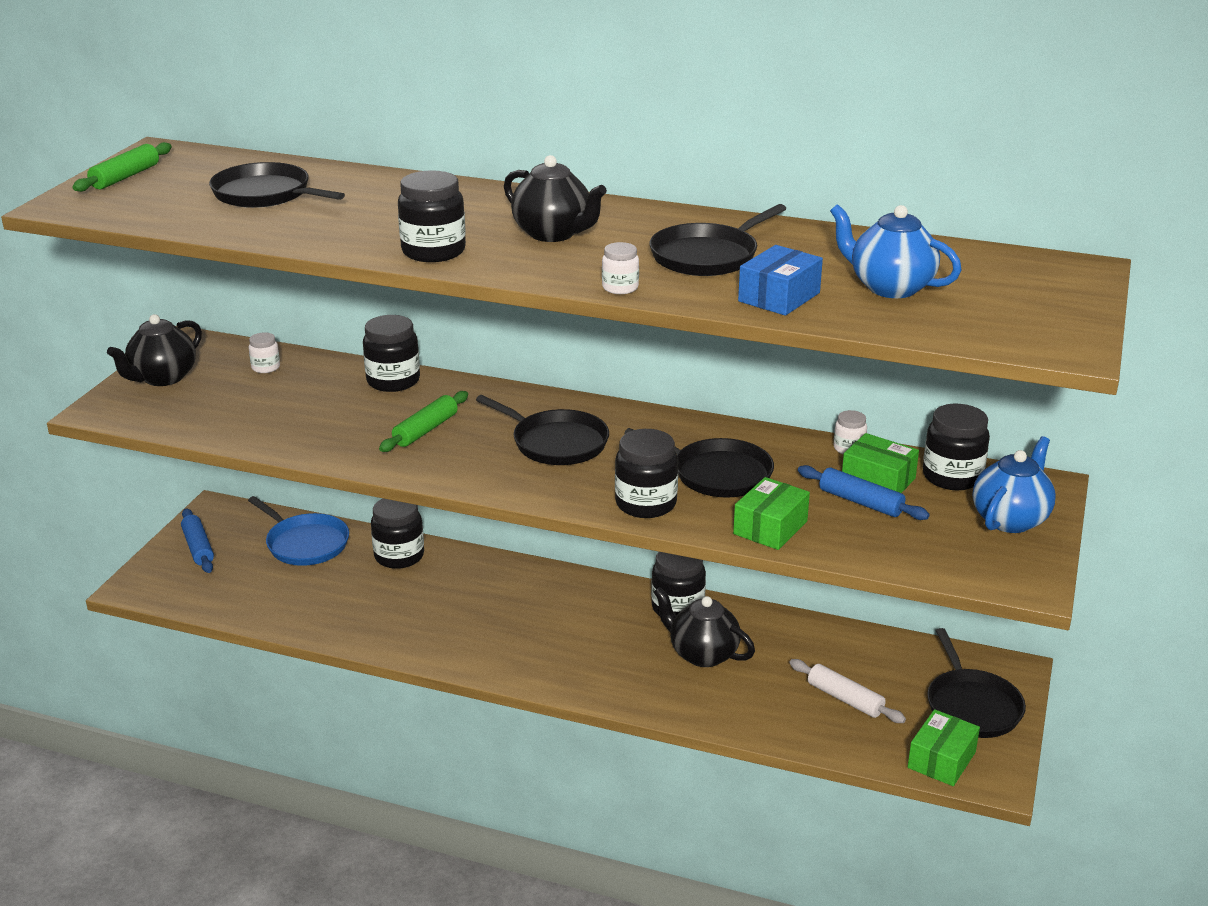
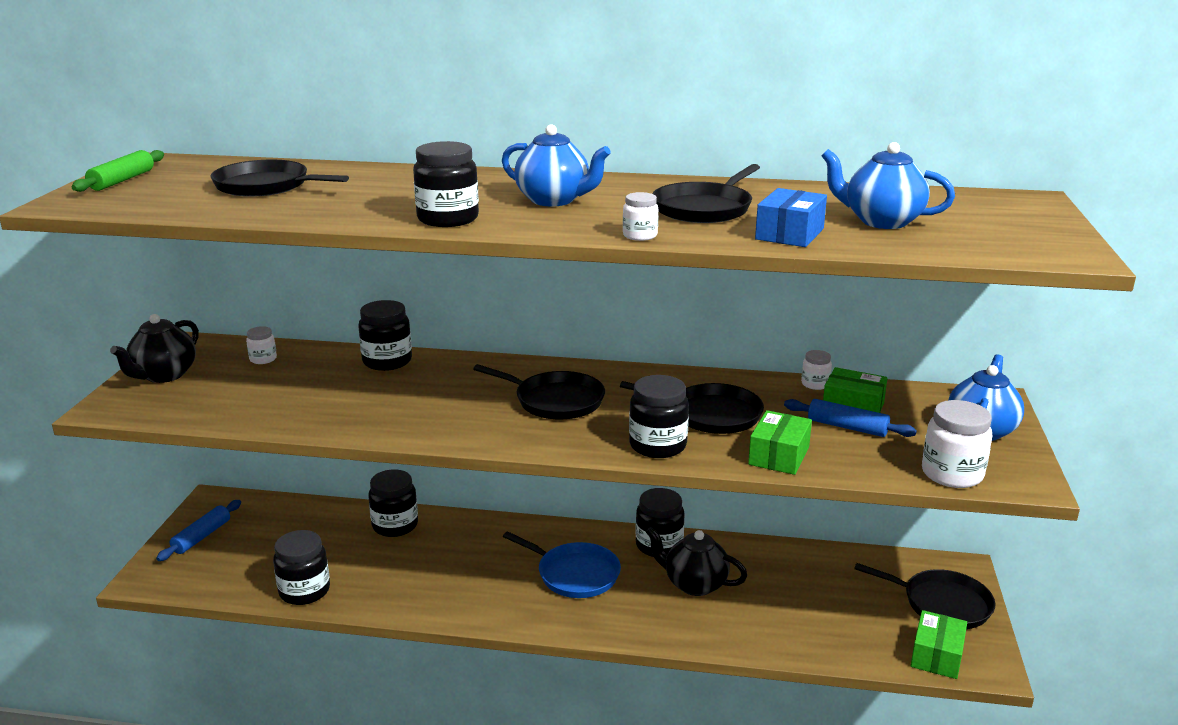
camera: 10 degrees left, 5 degrees down
blue rolling pin [181,508,214,573] -> blue rolling pin turned 60 degrees clockwise [156,500,241,561]
blue pan [248,496,349,566] -> blue pan moved to [503,531,621,598]
green rolling pin [379,391,468,452] -> none
black teapot [504,155,607,242] -> blue teapot [502,125,611,206]
white rolling pin [789,659,906,723] -> none
black jar [923,404,990,490] -> black jar moved to [273,530,330,605]
black pan [927,628,1026,738] -> black pan turned 45 degrees counterclockwise [854,563,995,629]
none -> white jar [922,400,992,488]

